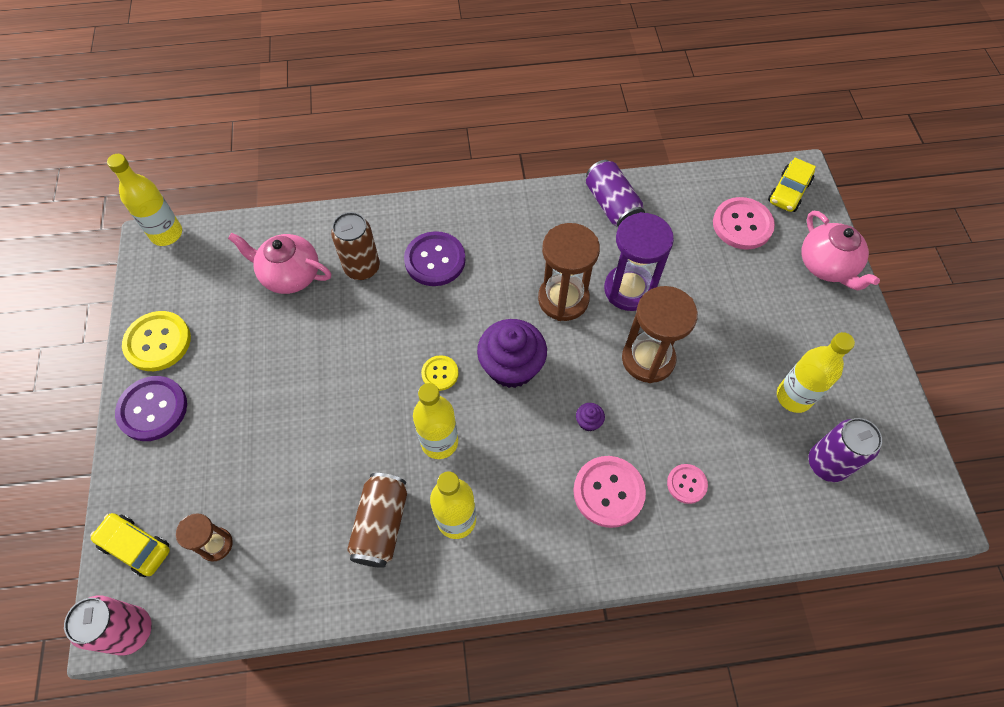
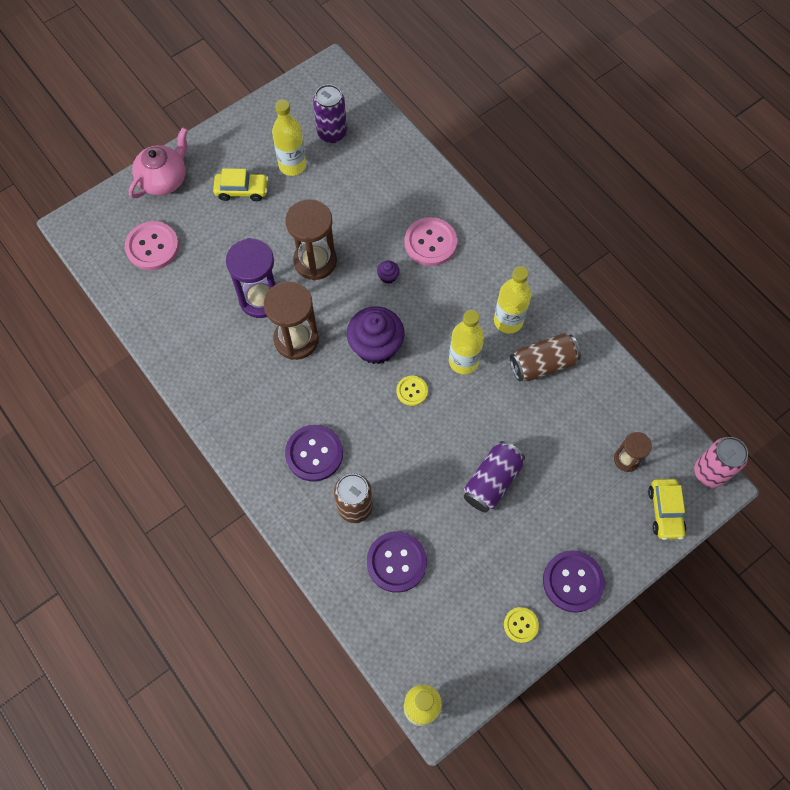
camera: 120 degrees left, 5 degrees up
yellow button [122,311,191,371] -> yellow button [504,607,539,643], size x0.56
pink teapot [228,233,331,294] -> purple button [367,531,427,593]
purple can [586,160,645,227] -> purple can moved to [464,441,525,513]
pink button [667,464,708,504] -> none
yellow car [768,158,816,212] -> yellow car moved to [213,168,268,201]

